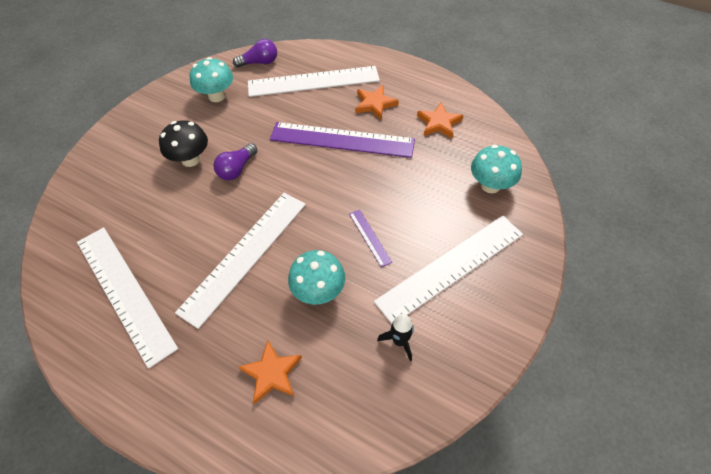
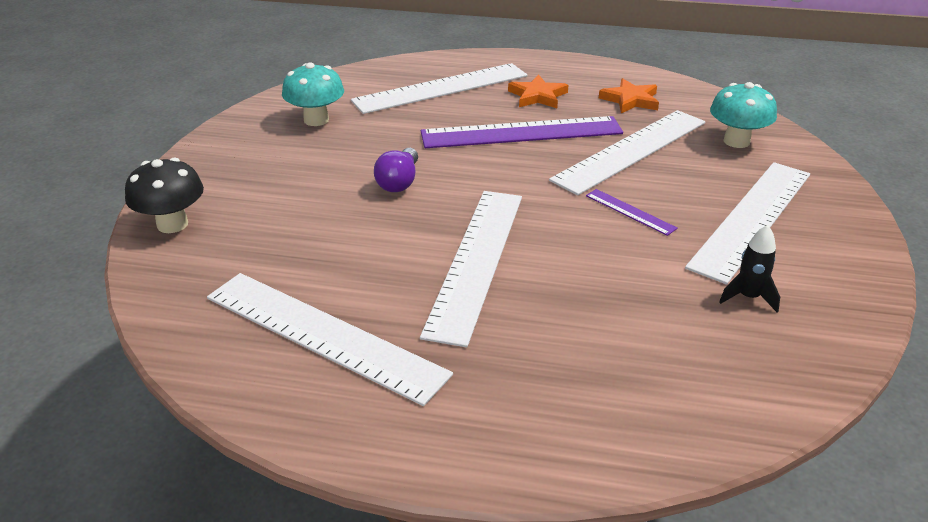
camera: 20 degrees left, 20 degrees down
black mushroom [159,120,208,167] -> black mushroom moved to [125,158,204,233]
purple light bulb [233,39,277,67] -> none
orange star [238,340,302,404] -> none
turquoise mushroom [288,250,345,305] -> none
none -> white ruler [549,110,706,195]

